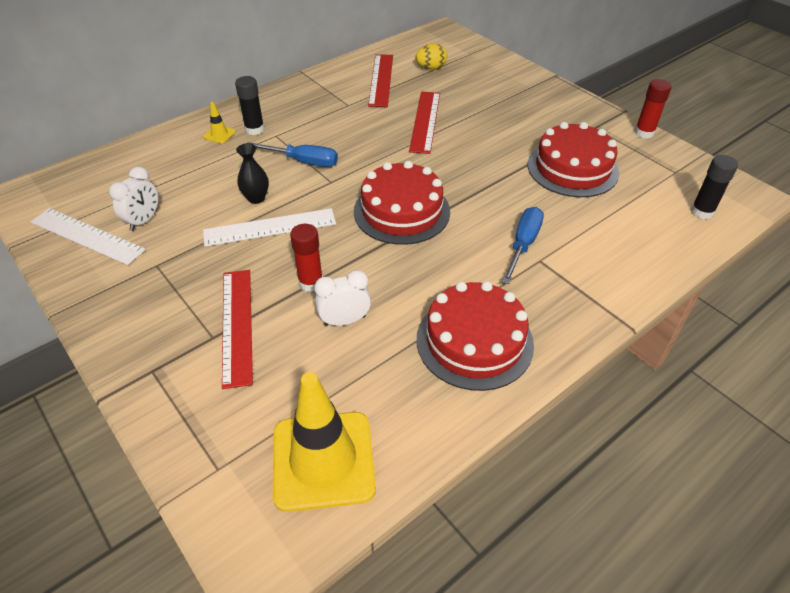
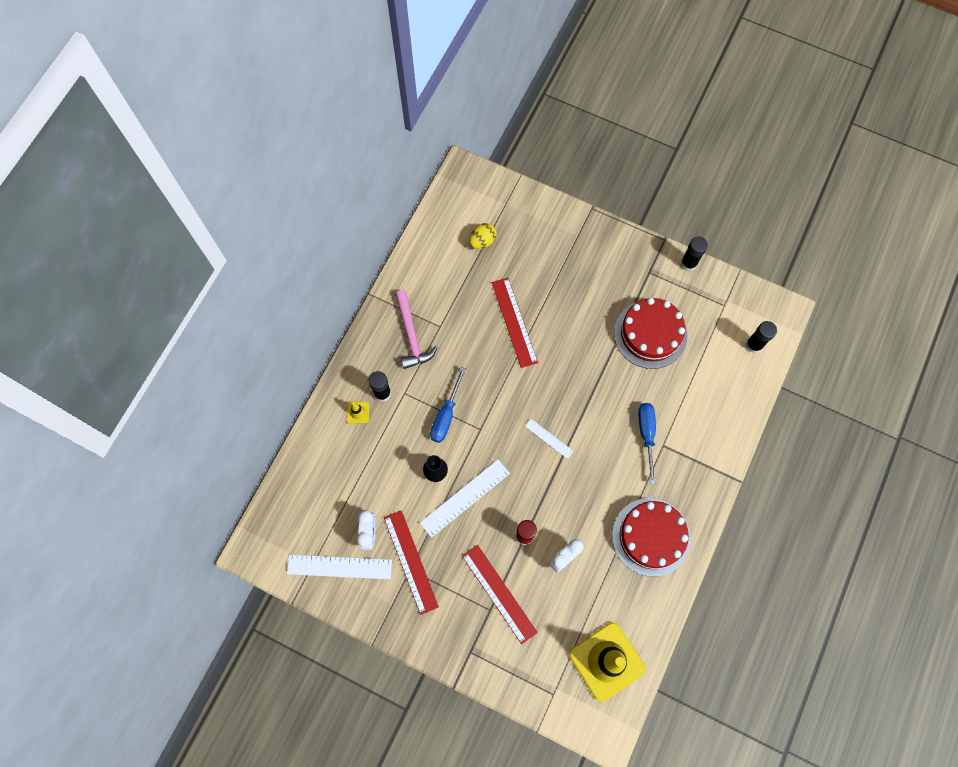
camera: 25 degrees left, 25 degrees up
blue screwdriver [247,142,338,167] -> blue screwdriver turned 120 degrees clockwise [430,367,466,443]
red cake [354,161,450,245] -> white ruler [525,419,573,459]
red ruler [368,54,393,107] -> red ruler moved to [384,510,439,615]
red glue stick [635,79,671,139] -> black glue stick [681,236,708,271]
none -> pink hammer [395,290,438,369]

